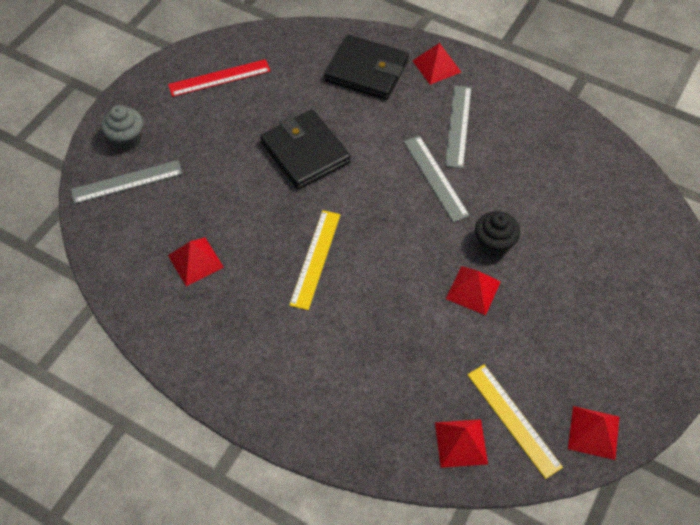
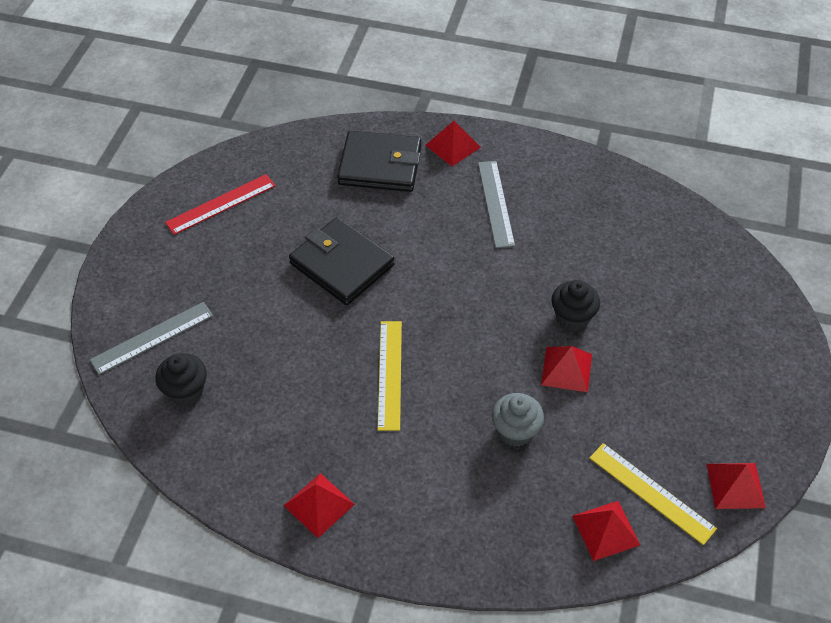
camera: 15 degrees left, 5 degrees down
grey cupcake [101,105,143,150] -> grey cupcake moved to [492,393,544,447]
red pyramid [168,238,224,286] -> red pyramid moved to [284,473,355,538]
grey ruler [404,136,470,222] -> none
none -> black cupcake [155,353,207,406]

